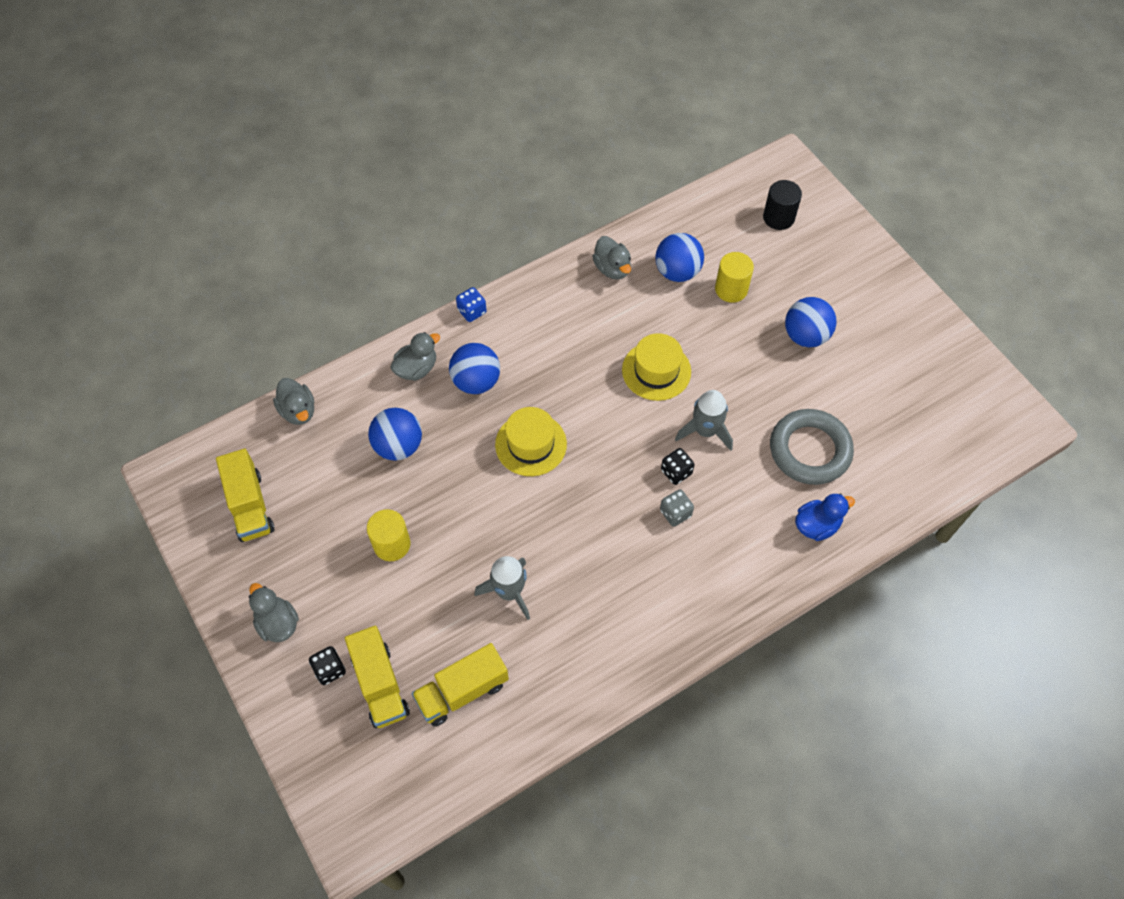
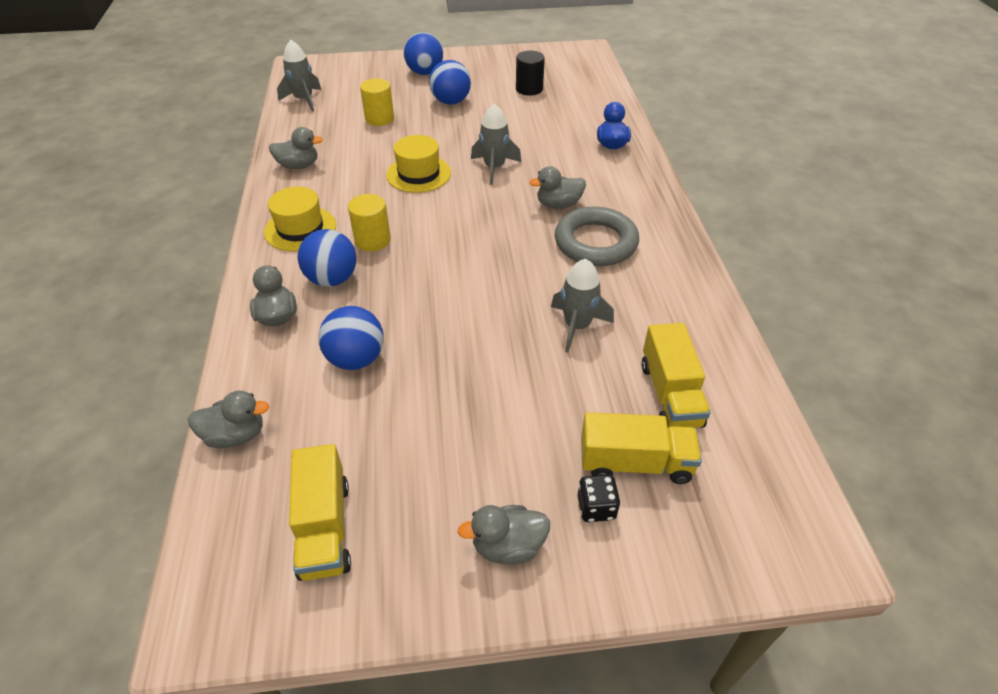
camera: 65 degrees left, 15 degrees down
yellow truck [216,449,274,542] -> yellow truck turned 75 degrees clockwise [289,444,351,581]
yellow cylinder [367,509,410,561] -> yellow cylinder moved to [348,194,391,251]
blue dice [456,287,487,322] -> none
yellow hat [495,407,567,476] -> yellow hat moved to [264,187,336,251]
blue ball [655,233,704,282] -> blue ball moved to [404,32,443,75]
grey dice [660,489,694,527] -> grey duck [529,166,586,209]
black dice [661,448,695,485] -> none
black cylinder [763,180,802,230] -> black cylinder moved to [516,51,545,96]
grey ring [770,409,854,485] -> grey ring moved to [555,206,639,266]
none -> grey rocket [277,40,322,112]

